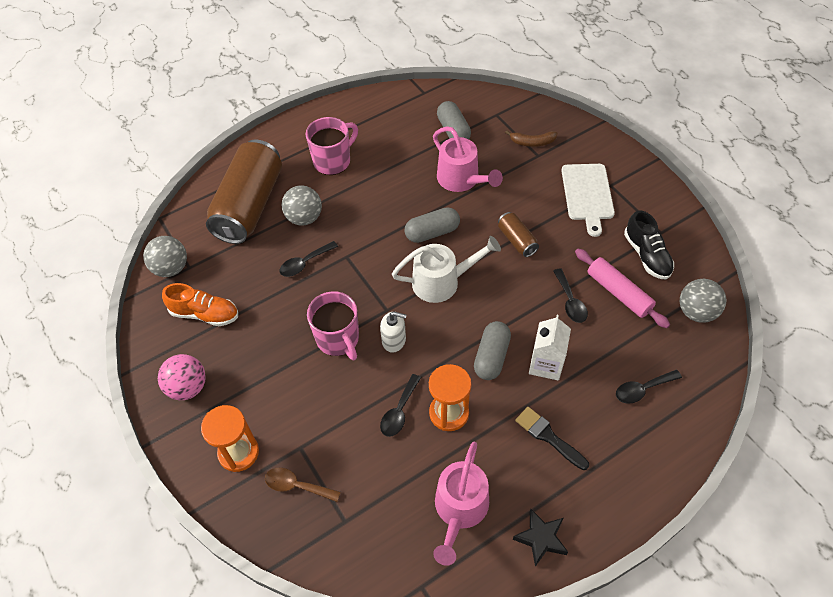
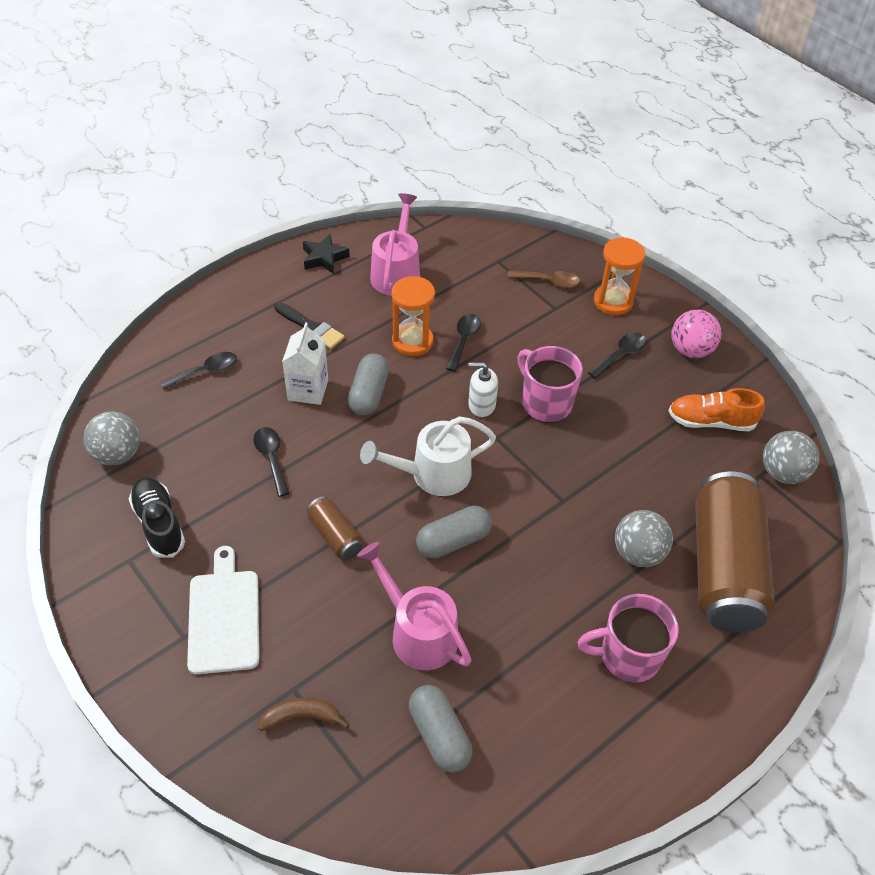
camera: 170 degrees right, 5 degrees down
black spoon [279,241,338,277] -> black spoon moved to [588,333,646,379]
pink mug [306,117,358,175] -> pink mug turned 45 degrees clockwise [578,594,679,683]
pink rolling pin [575,249,670,328] -> none

